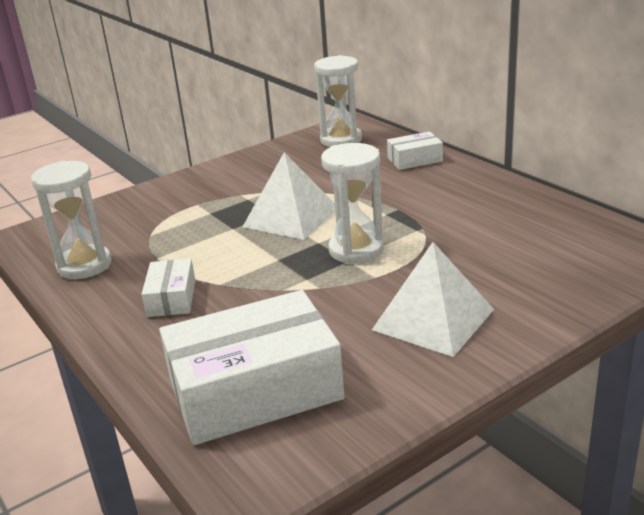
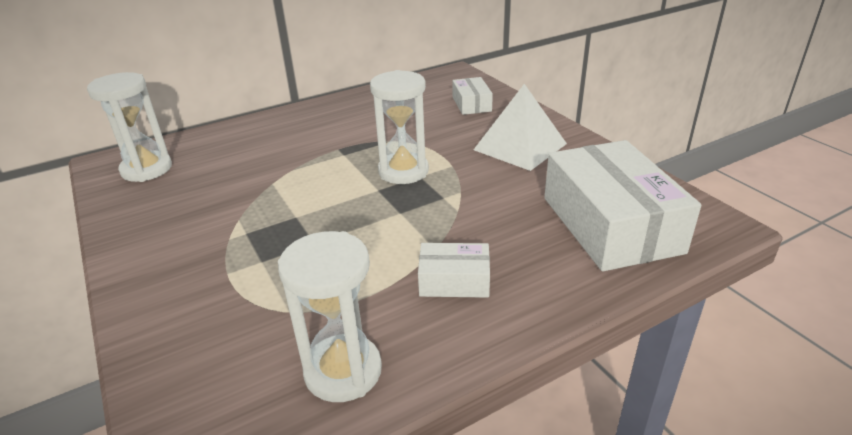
camera: 85 degrees left, 5 degrees up
white pyramid [243,152,335,240] -> none
white box [387,131,443,170] -> white box moved to [452,77,493,115]

